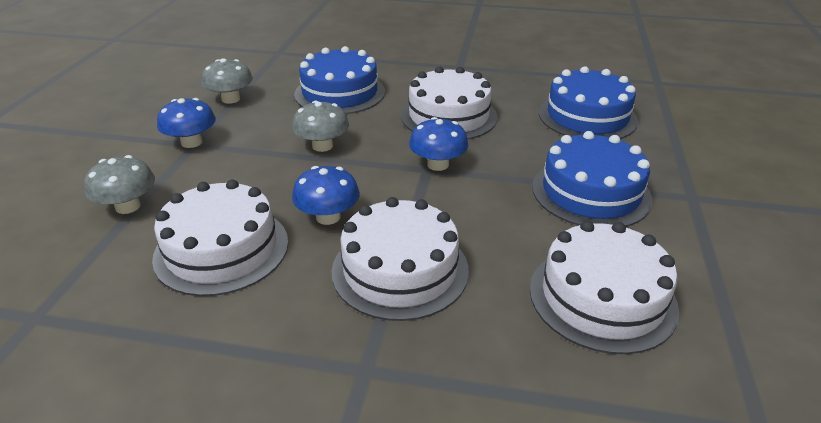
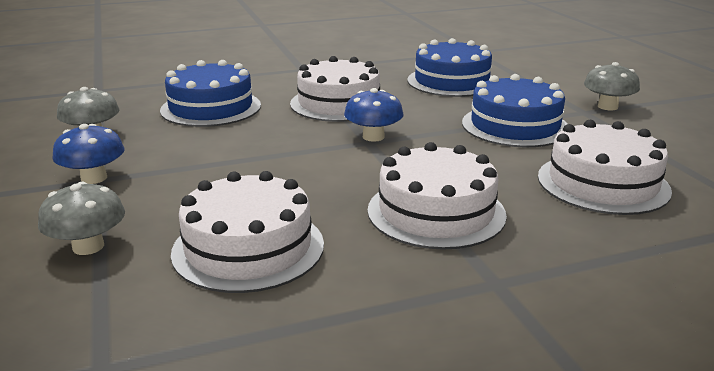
camera: 30 degrees left, 10 degrees down
grey mushroom [292,101,349,152] -> grey mushroom moved to [584,62,640,110]
blue mushroom [292,166,360,225] -> none

